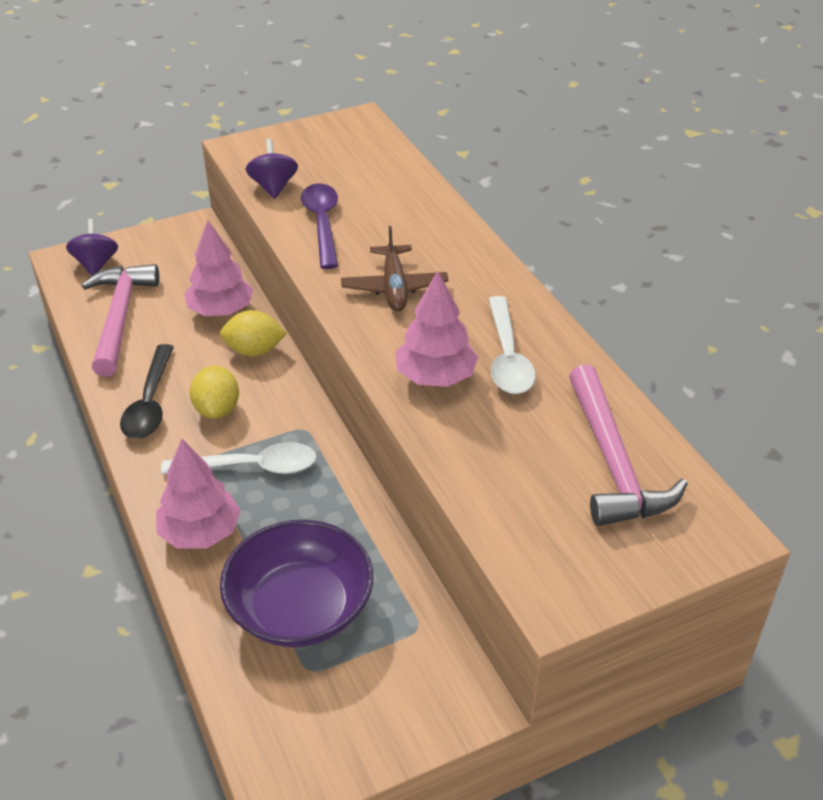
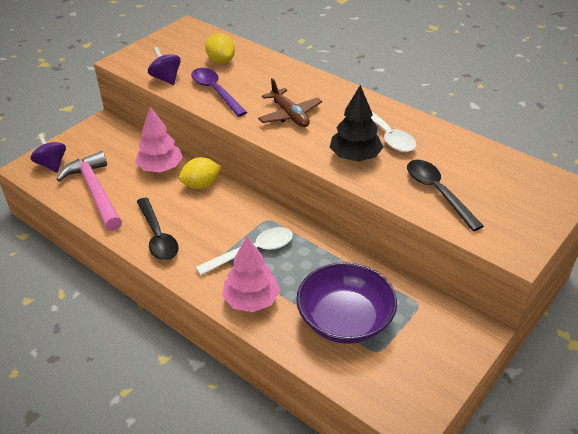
camera: 25 degrees left, 0 degrees up
yellow lemon [189,366,239,419] -> yellow lemon moved to [205,33,235,64]
pink tree [395,271,478,387] -> black tree [330,85,383,162]
pink hammer [569,364,688,526] -> none
none -> black spoon [407,160,484,231]

